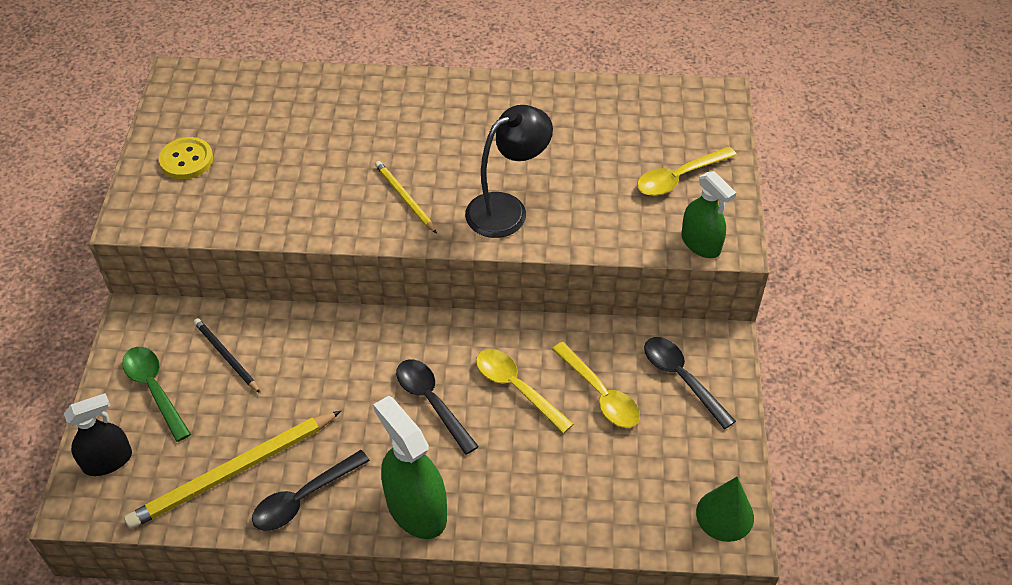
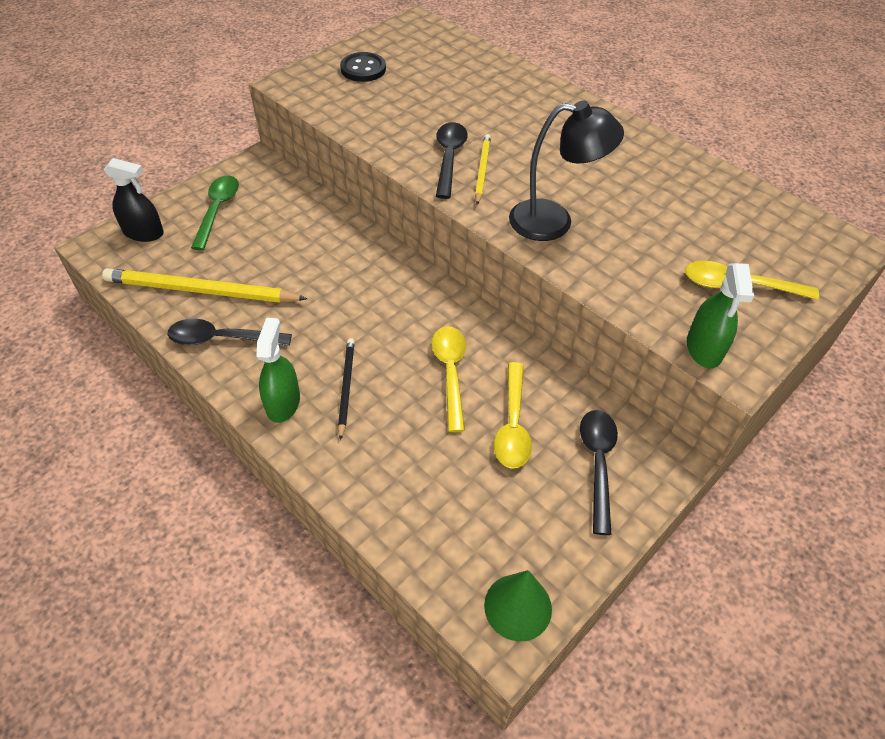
camera: 40 degrees right, 0 degrees up
yellow button [159,137,213,179] -> black button [340,52,386,82]
black pencil [194,318,260,393] -> black pencil moved to [338,338,355,440]
green spray bottle [373,396,447,539] -> green spray bottle [256,318,300,423], size x0.66
black spoon [396,359,479,455] -> black spoon moved to [436,122,468,199]

